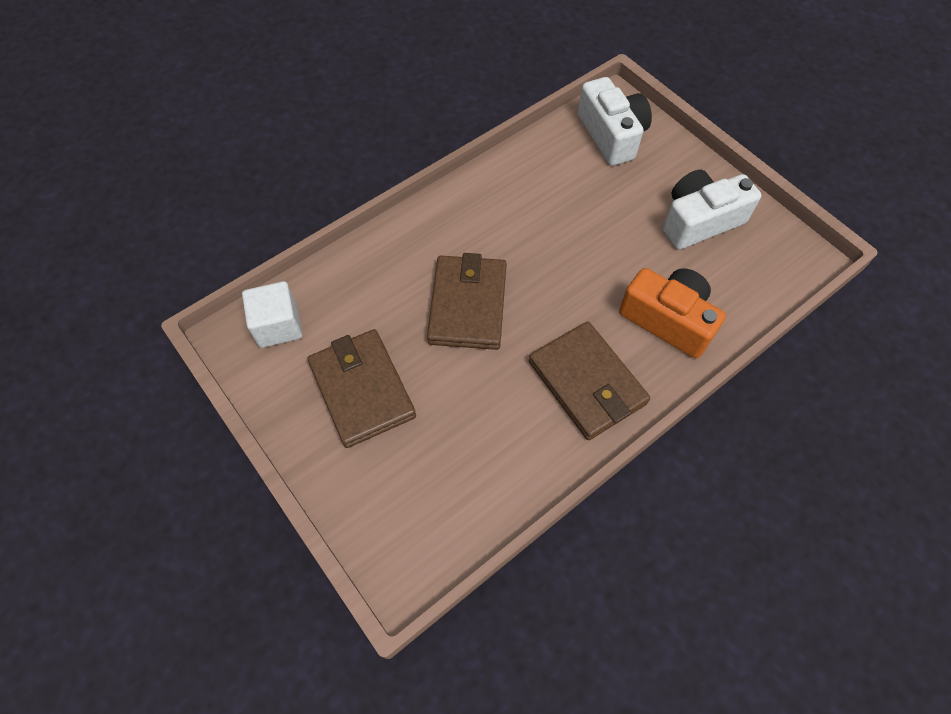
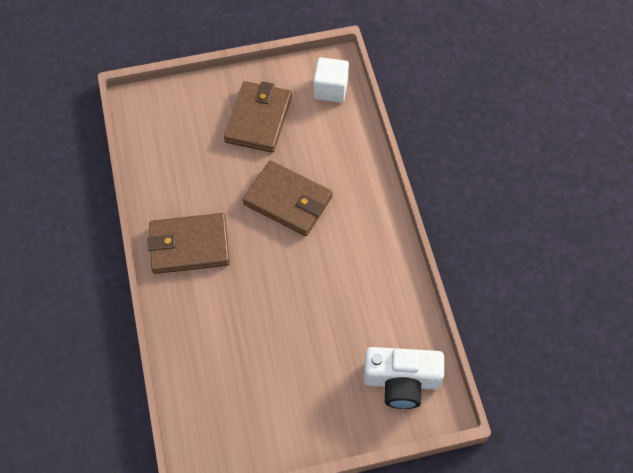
camera: 115 degrees right, 0 degrees up
brown wallet [308,329,416,448] -> brown wallet turned 75 degrees counterclockwise [224,81,292,153]
orange camera [619,268,726,358] -> none
white camera [663,170,761,249] -> none

